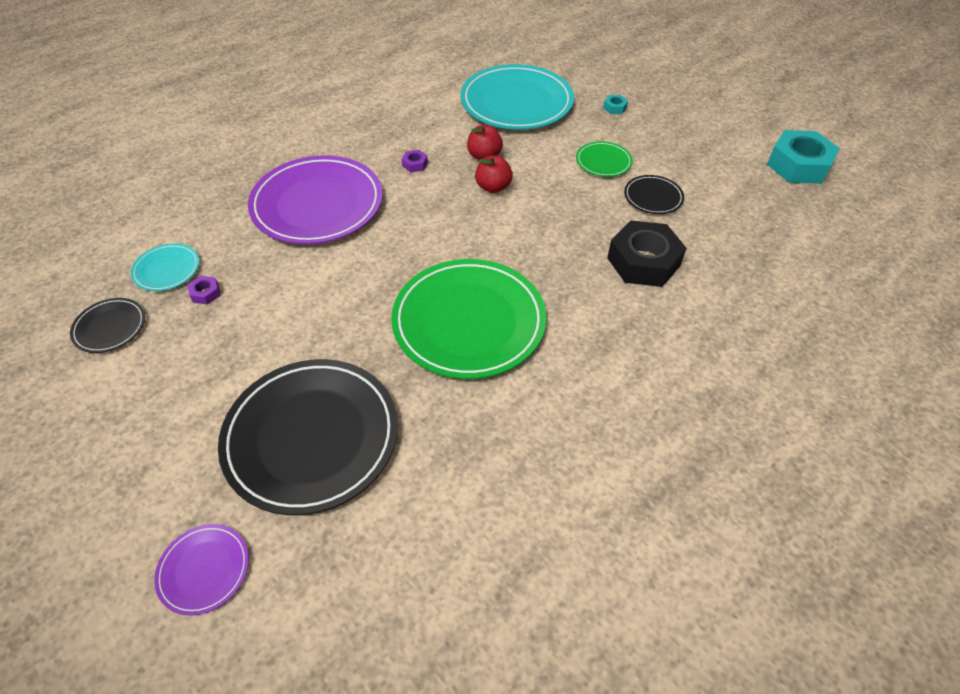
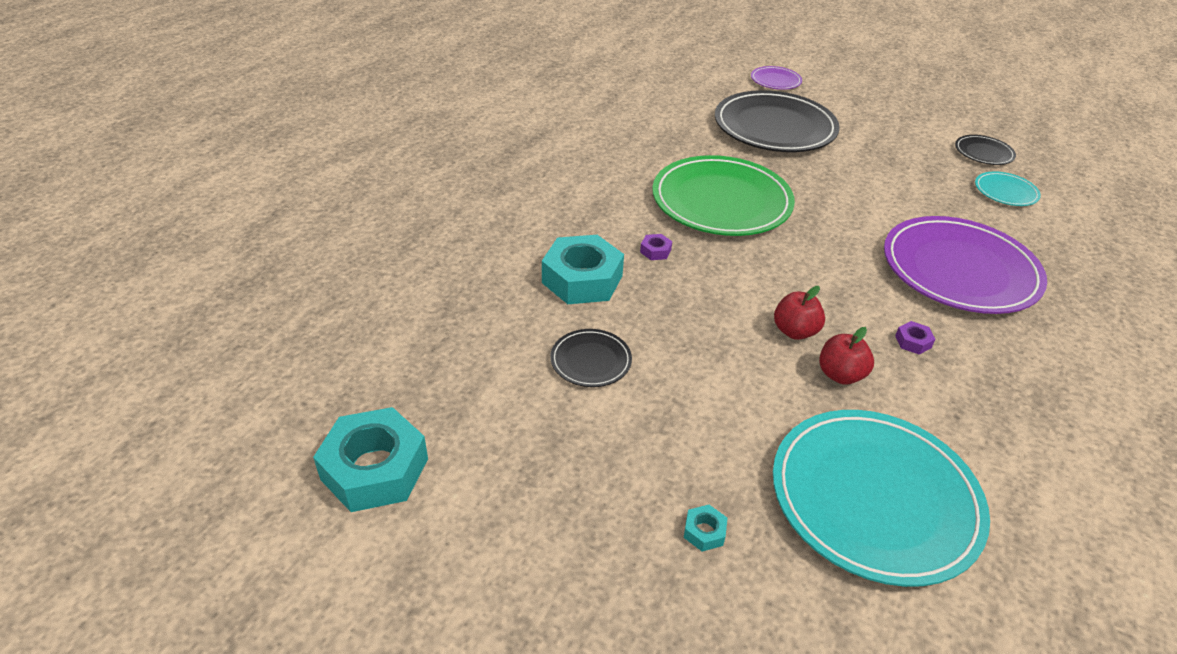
camera: 160 degrees right, 10 degrees down
purple nut [188,276,221,305] -> purple nut moved to [640,234,672,260]
green plate [576,141,633,177] -> none
black nut [607,220,687,287] -> turquoise nut [542,235,624,304]

